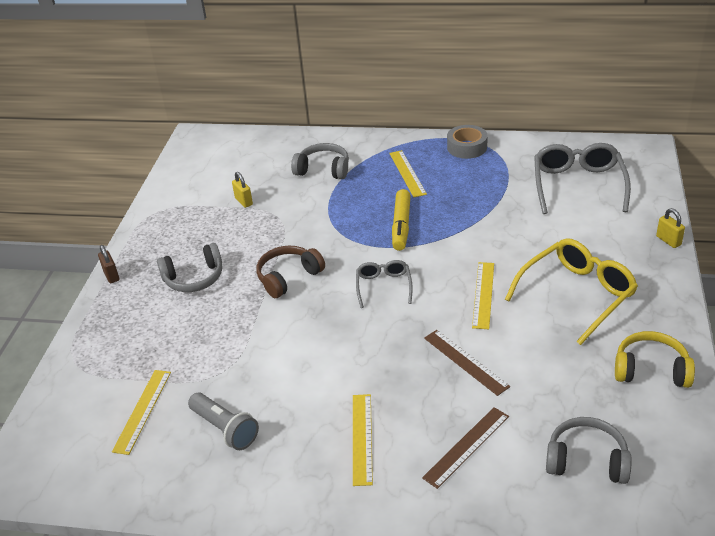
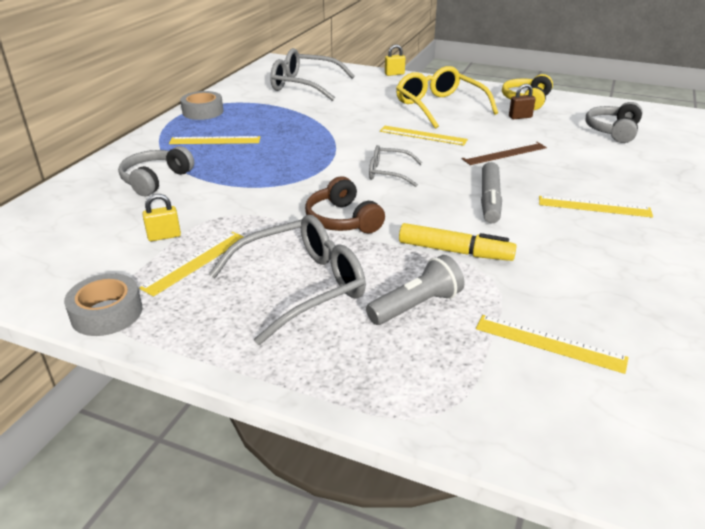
camera: 80 degrees left, 5 degrees down
brown padlock [98,245,119,283] -> brown padlock moved to [509,84,536,119]
grey headphones [157,243,222,292] -> grey glasses [209,215,366,345]
grey flashlight [188,393,259,450] -> grey flashlight moved to [366,255,465,325]
yellow marker [392,189,411,251] -> yellow marker moved to [399,223,517,261]
brown ruler [422,407,509,489] -> none
none -> grey tape [64,273,143,336]
none -> yellow ruler [139,232,244,297]
none -> grey marker [481,162,502,223]

